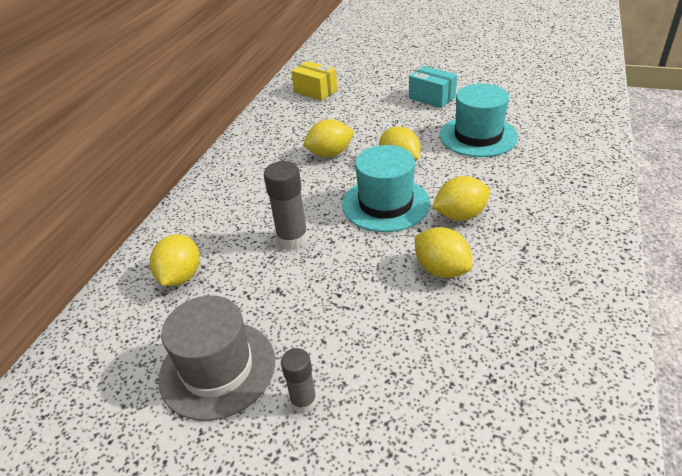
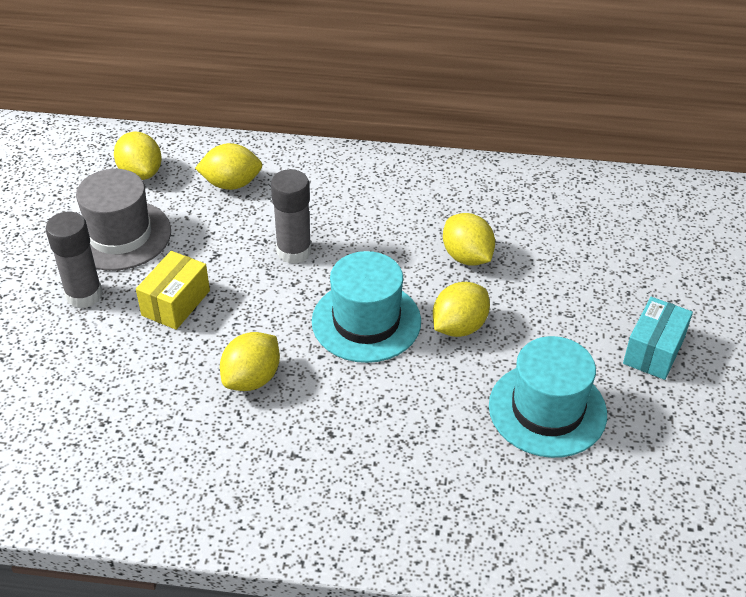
camera: 75 degrees right, 5 degrees up
grey glue stick [281,348,317,413] -> grey glue stick [46,212,103,308], size x1.59
yellow box [291,61,338,101] -> yellow box moved to [136,251,210,330]
yellow lemon [432,176,490,221] -> yellow lemon moved to [114,132,162,180]

